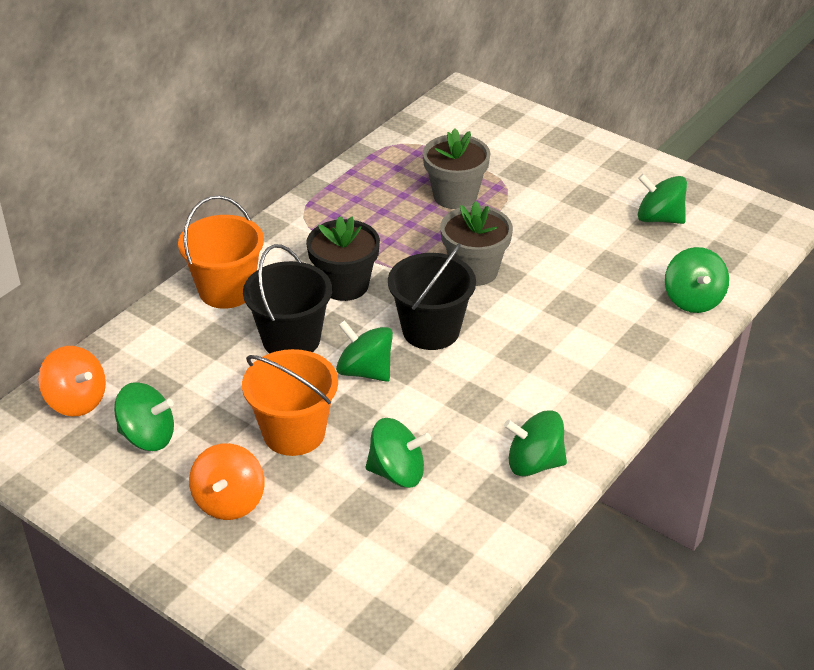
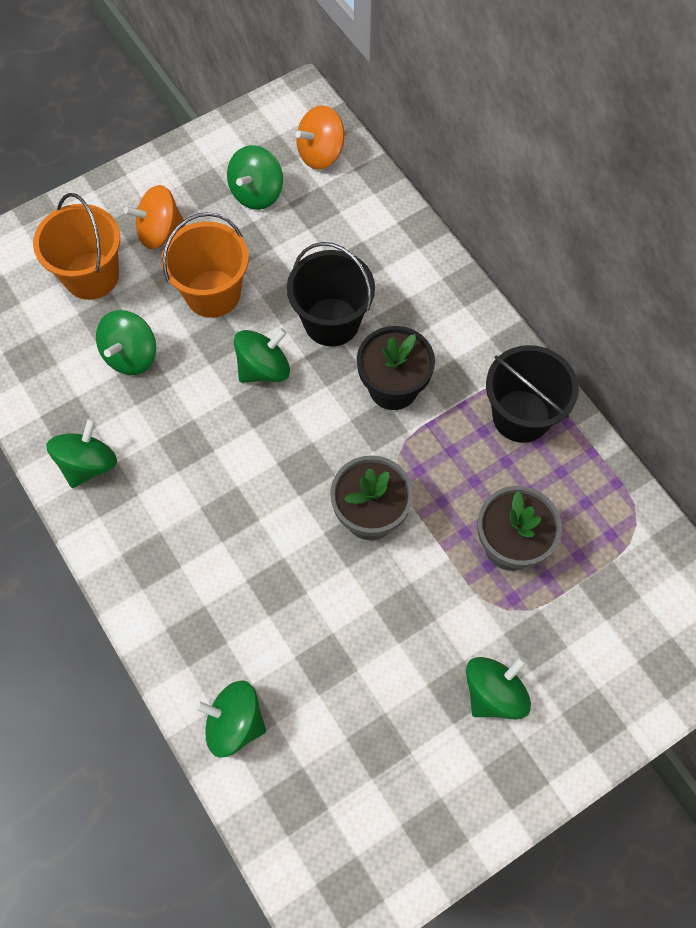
camera: 110 degrees right, 25 degrees up
orange bucket [178,196,264,309] -> orange bucket moved to [33,193,120,300]
orange spinning top [189,443,265,520] -> orange spinning top turned 45 degrees counterclockwise [124,185,186,249]
black bucket [388,243,476,350] -> black bucket moved to [486,345,579,443]
green spinning top [638,174,687,224] -> green spinning top moved to [466,657,531,720]

